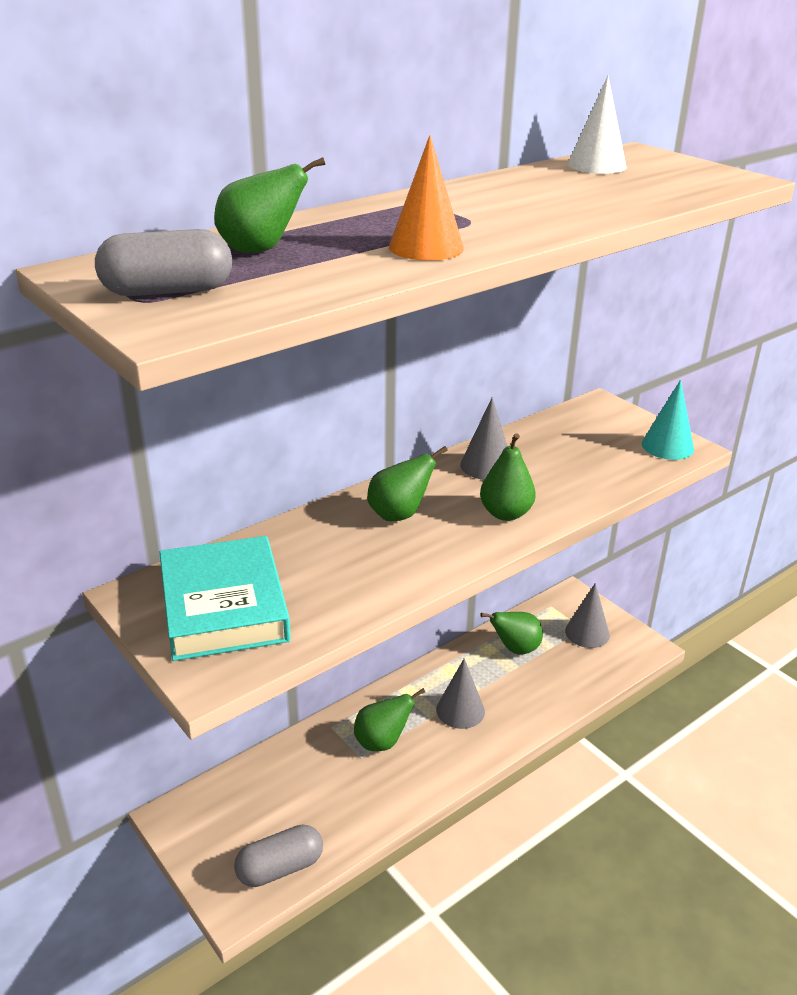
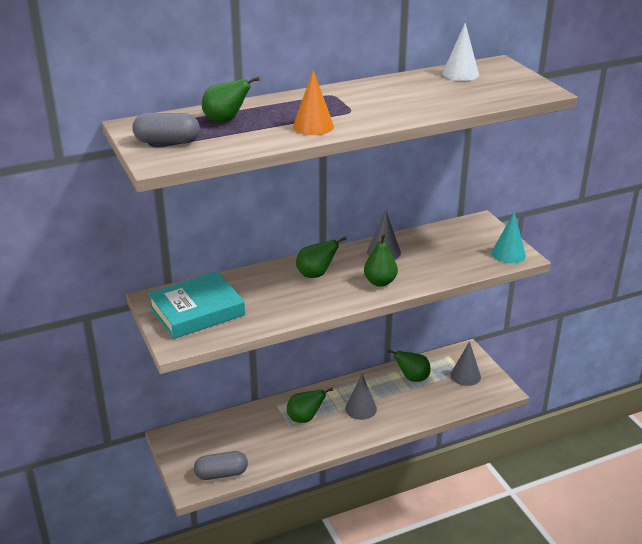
camera: 15 degrees right, 0 degrees up
turquoise book [159,536,291,661] -> turquoise book turned 60 degrees clockwise [148,272,245,339]

